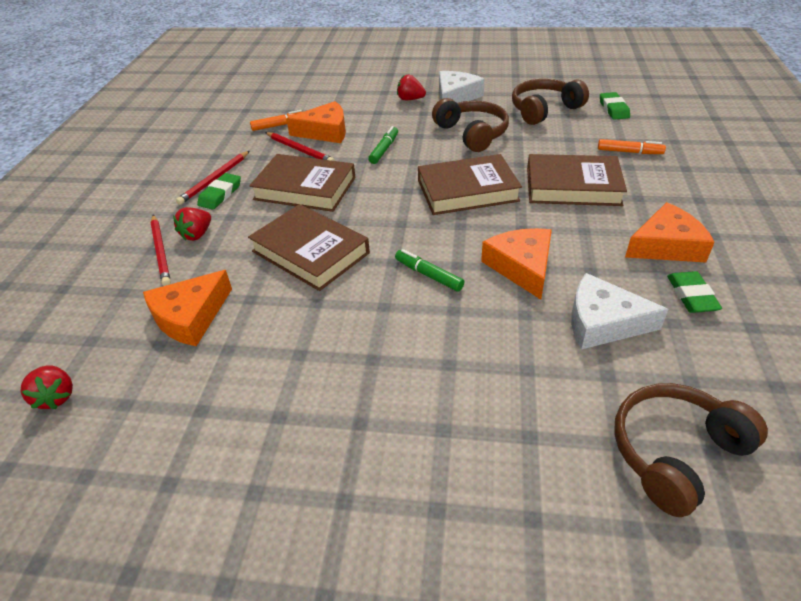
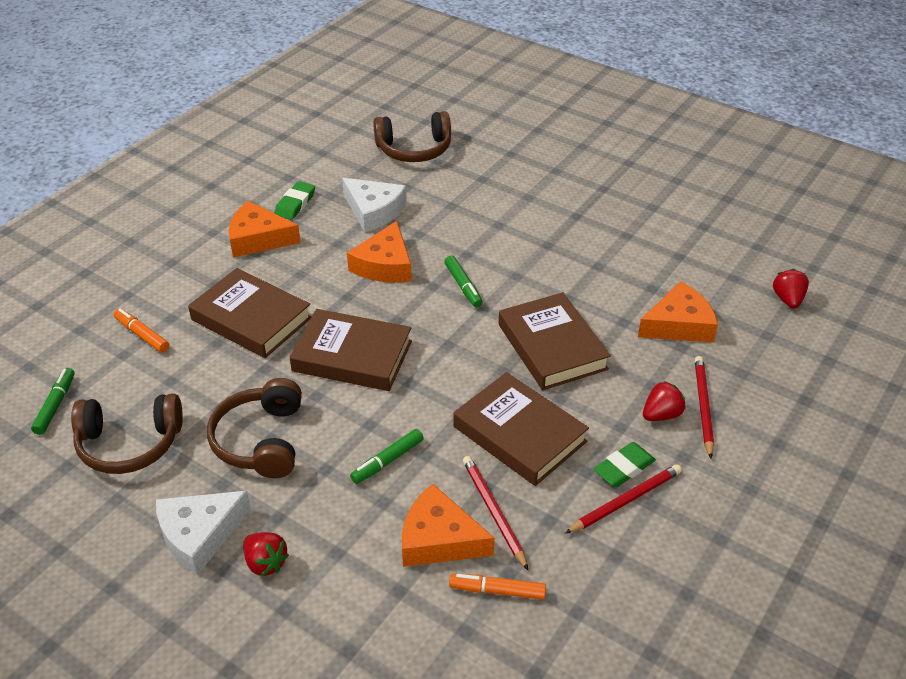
camera: 155 degrees left, 0 degrees up
green eraser [600,92,630,120] -> green marker [31,368,75,435]

